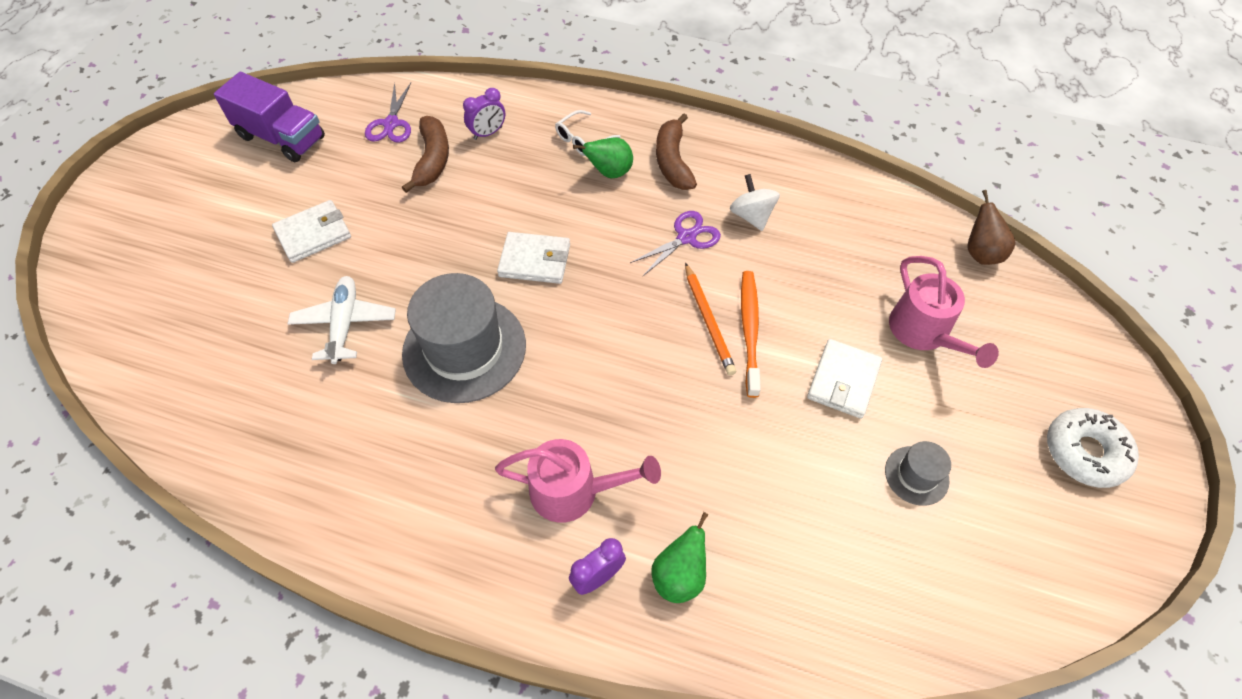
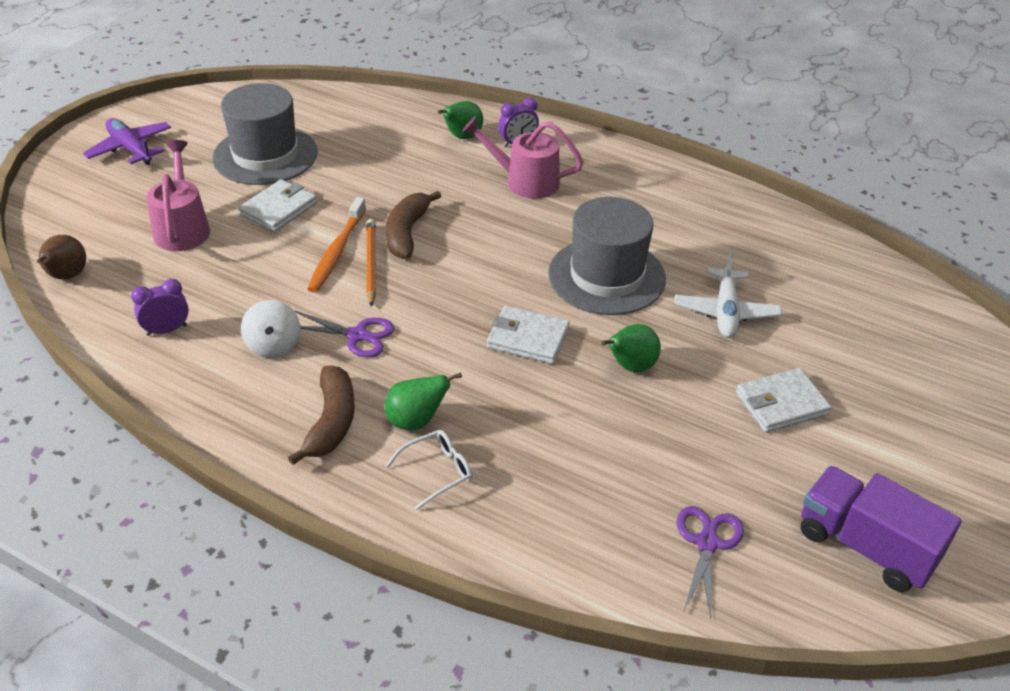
camera: 170 degrees left, 15 degrees down
brown banana [402,116,449,193] -> brown banana moved to [386,191,441,259]
purple clock [463,88,505,140] -> purple clock moved to [131,279,189,336]
purple scissors [630,211,721,276] -> purple scissors turned 135 degrees counterclockwise [294,310,394,358]
grey hat [885,441,951,506] -> grey hat [212,83,318,185], size x2.14
white donut [1047,408,1139,488] -> purple plane [83,118,171,165]
none -> green pear [601,324,661,372]

